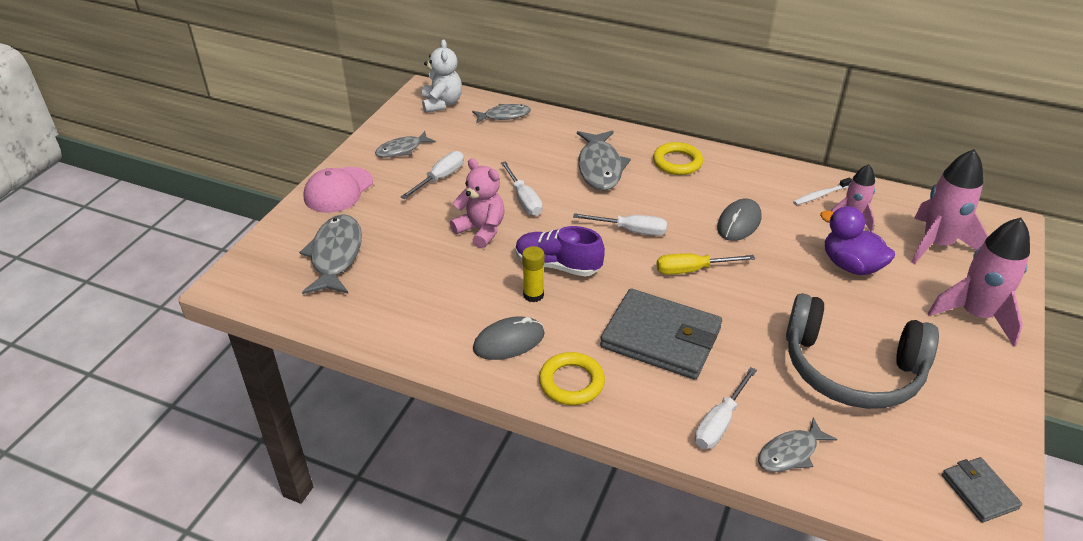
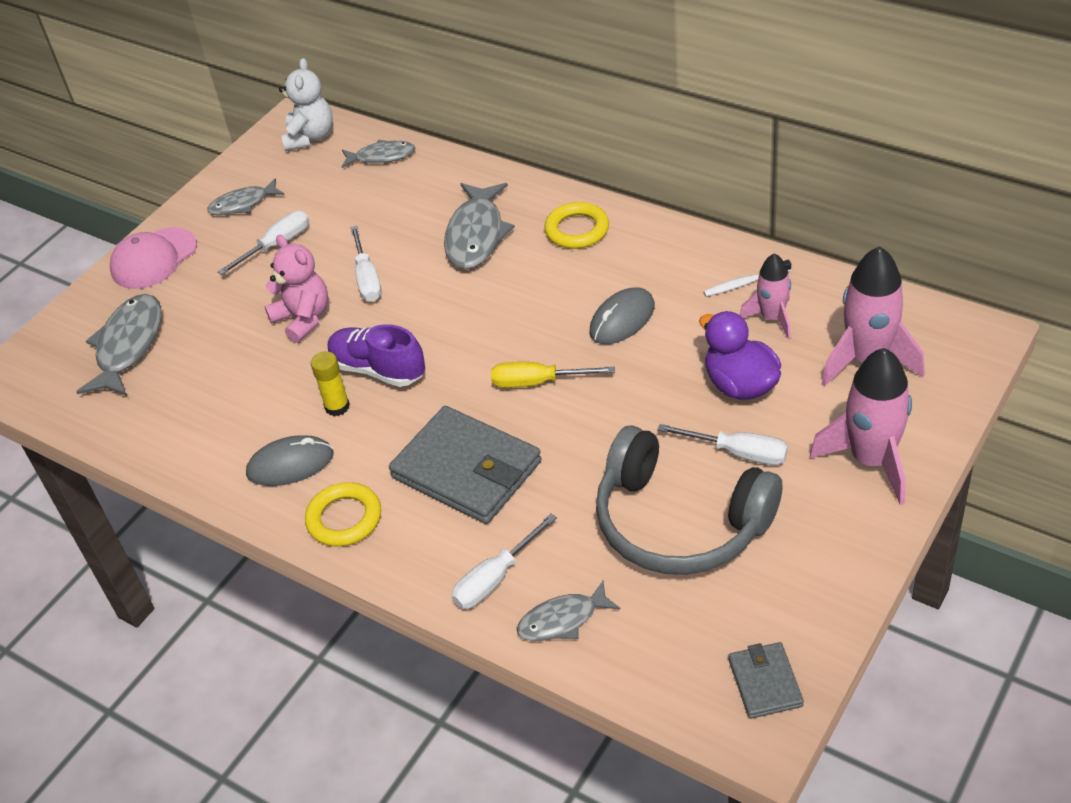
camera: 15 degrees right, 5 degrees up
white screwdriver [573,213,667,236] -> white screwdriver moved to [657,424,788,465]

